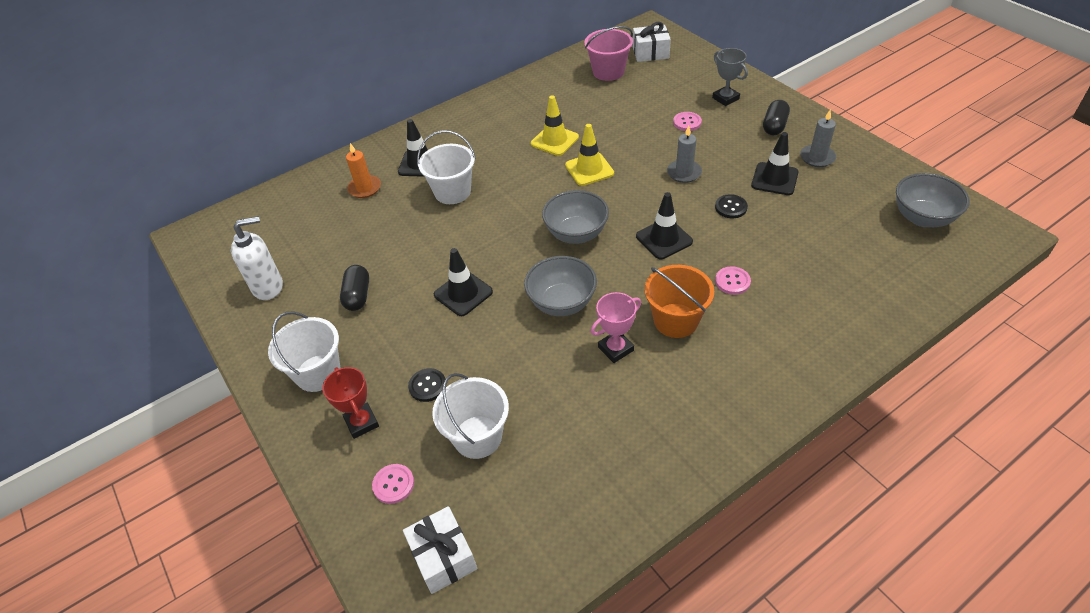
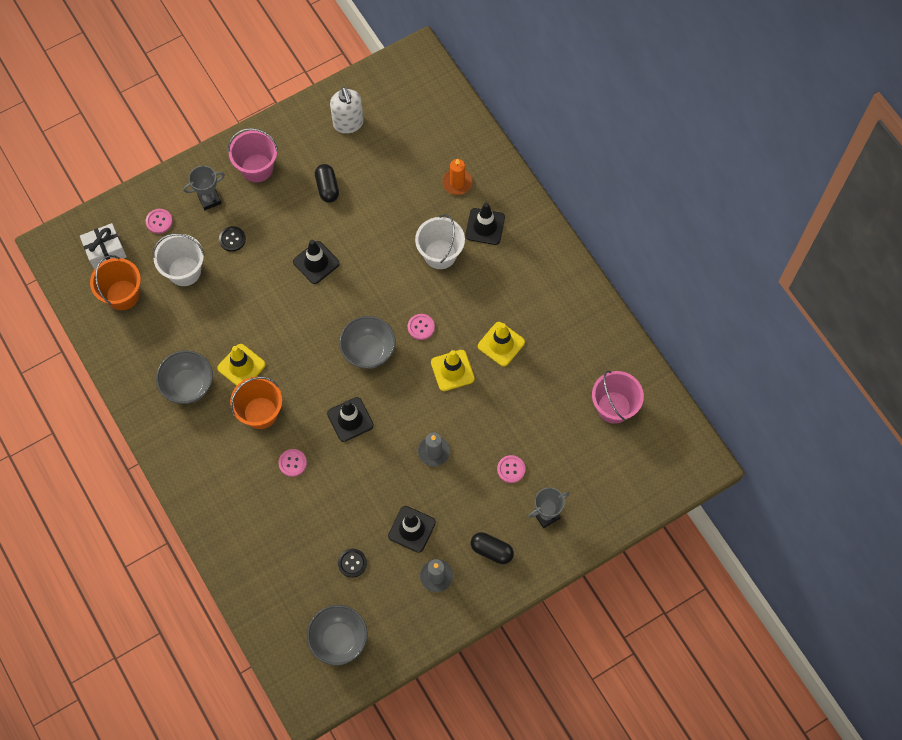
camera: 90 degrees right, 20 degrees up
white bucket [268,312,340,392] -> pink bucket [228,128,278,182]
red trophy [323,367,379,439] -> grey trophy [183,166,225,210]
black capsule [340,265,369,311] -> black capsule turned 75 degrees clockwise [315,164,339,203]
grey bowl [524,256,597,316] -> grey bowl moved to [156,350,213,404]
pink trophy [591,292,641,363] -> yellow traffic cone [217,344,266,386]
white gift [633,22,671,62] -> none
black button [715,194,748,218] -> black button moved to [338,549,367,578]
none -> orange bucket [90,255,141,310]
none -> pink button [408,314,435,340]

